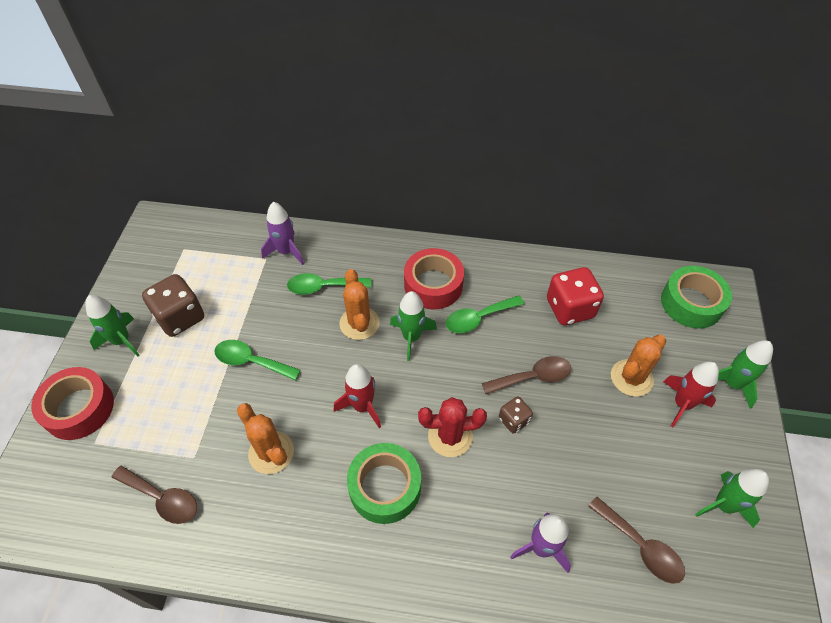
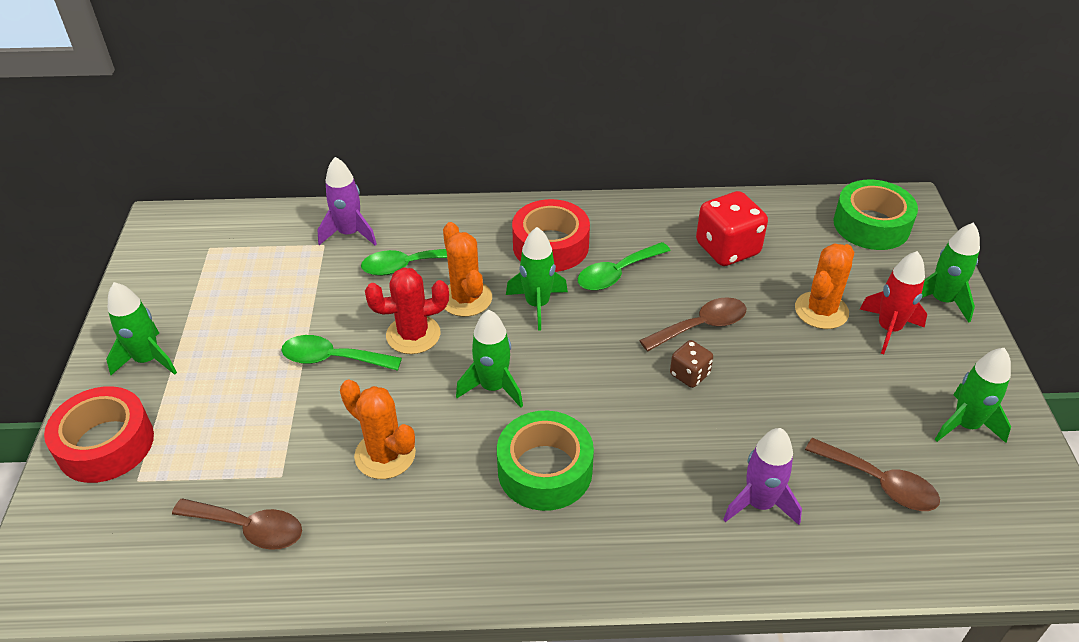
camera: 10 degrees left, 10 degrees down
brown dice [142,274,204,337] -> none
red rocket [334,364,381,428] -> green rocket [456,310,523,408]
red cactus [418,397,487,457] -> red cactus moved to [365,268,449,354]

